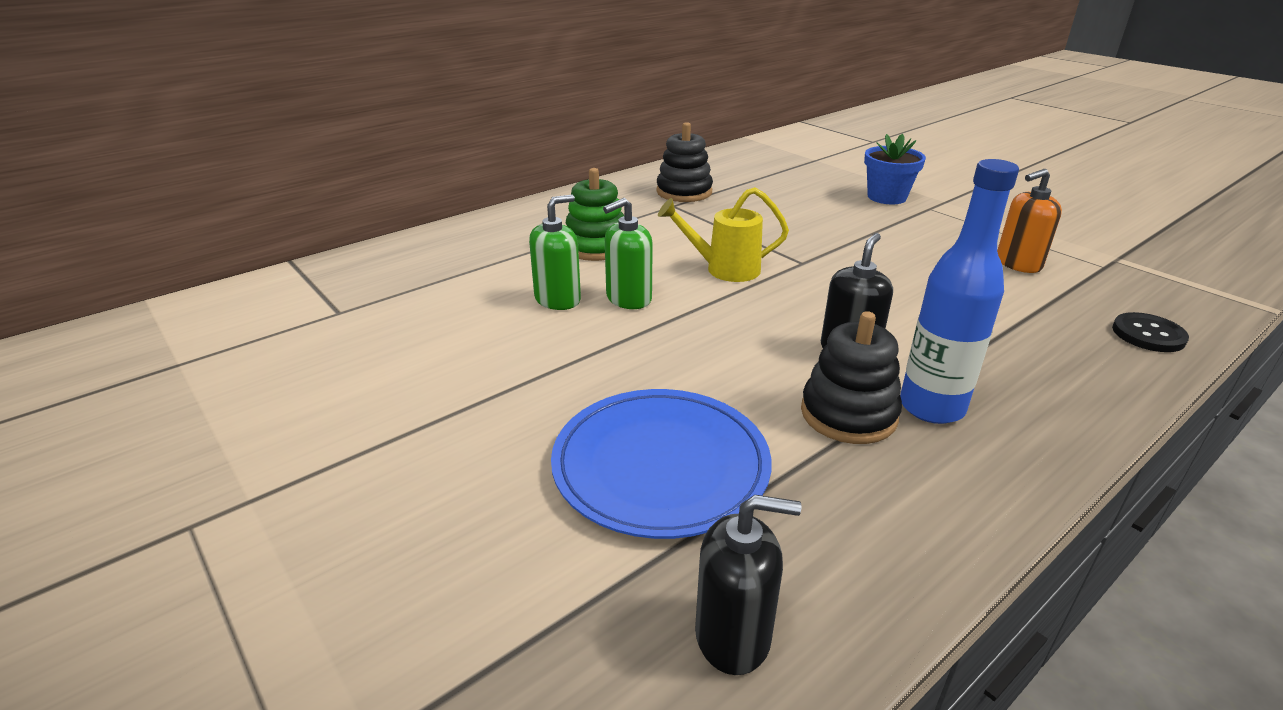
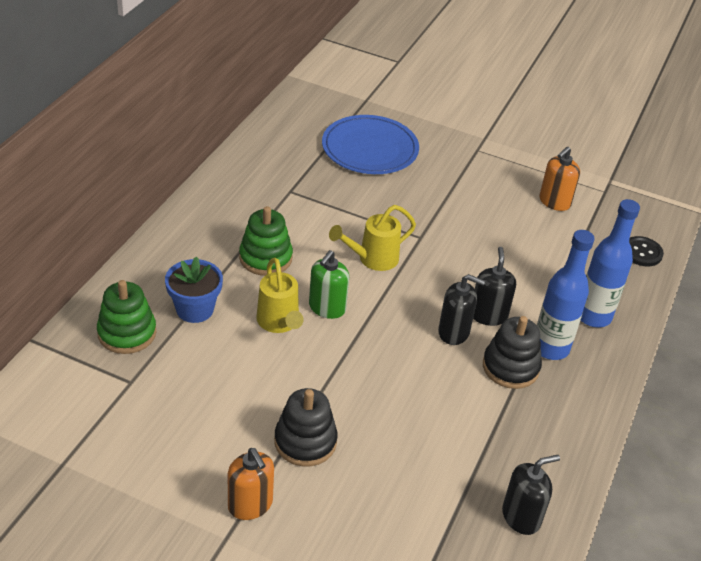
camera: 30 degrees left, 10 degrees up
green soap dispenser [529,194,581,310] -> yellow watering can [256,258,303,333]
blue plate [551,389,772,539] -> blue plate moved to [322,115,419,174]
black stacking toy [656,122,713,202] -> black stacking toy moved to [274,388,338,467]
blue flower pot [864,134,926,204] -> blue flower pot moved to [165,256,223,323]
none -> green stacking toy [97,280,156,354]
none -> orange soap dispenser [228,448,274,520]
none -> black soap dispenser [438,274,485,345]
none -> blue bottle [581,199,640,327]

